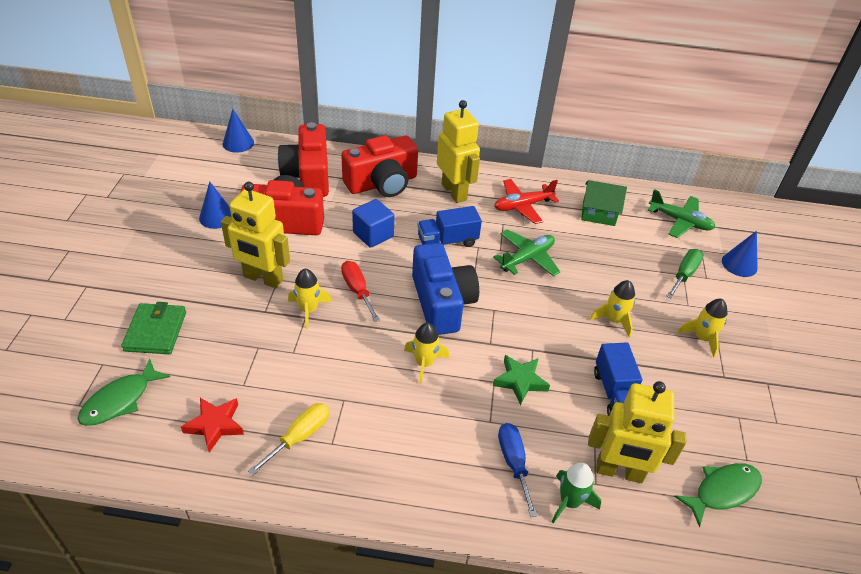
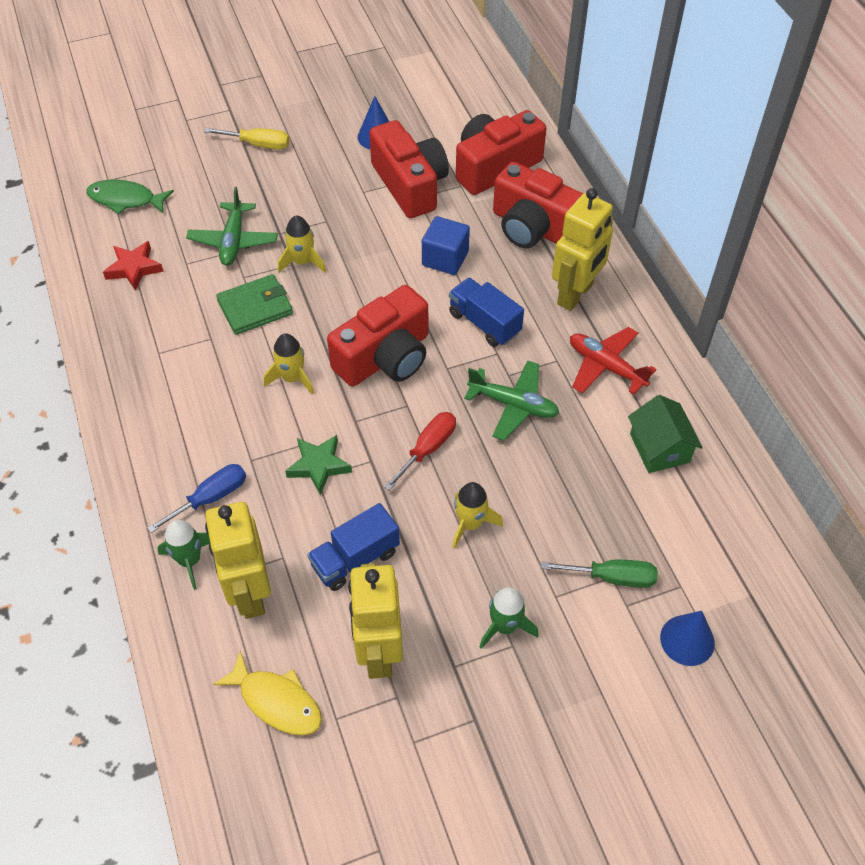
camera: 65 degrees right, 10 degrees up
green wallet [121,302,186,354] -> green wallet moved to [216,274,293,335]
yellow robot [221,182,290,288] -> yellow robot moved to [348,563,403,679]
blue cone [223,109,254,153] -> none
yellow screwdriver [248,403,329,476] -> yellow screwdriver moved to [204,128,289,150]
red screwdriver [341,261,380,322] -> red screwdriver moved to [384,412,456,491]
blue camera [412,243,479,335] -> red camera [327,285,428,387]
green plane [648,189,716,238] -> green plane moved to [186,187,278,266]
green fish [674,463,762,527] -> yellow fish [213,651,322,735]
yellow rocket [677,299,728,358] -> green rocket [480,587,538,649]

